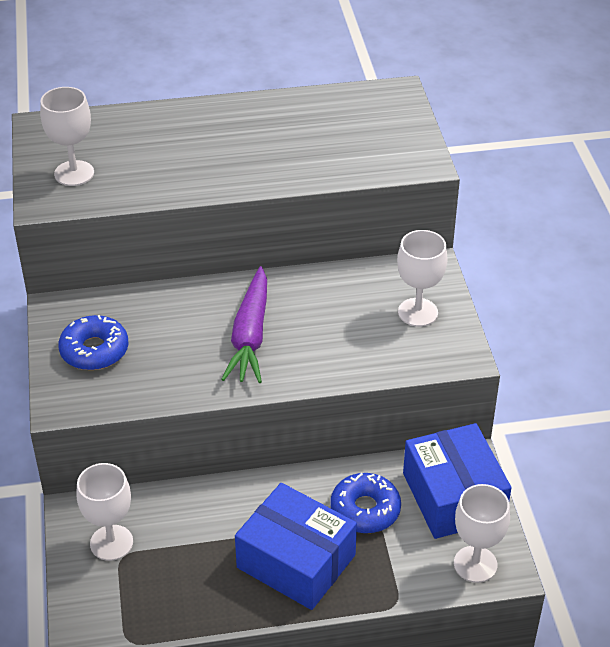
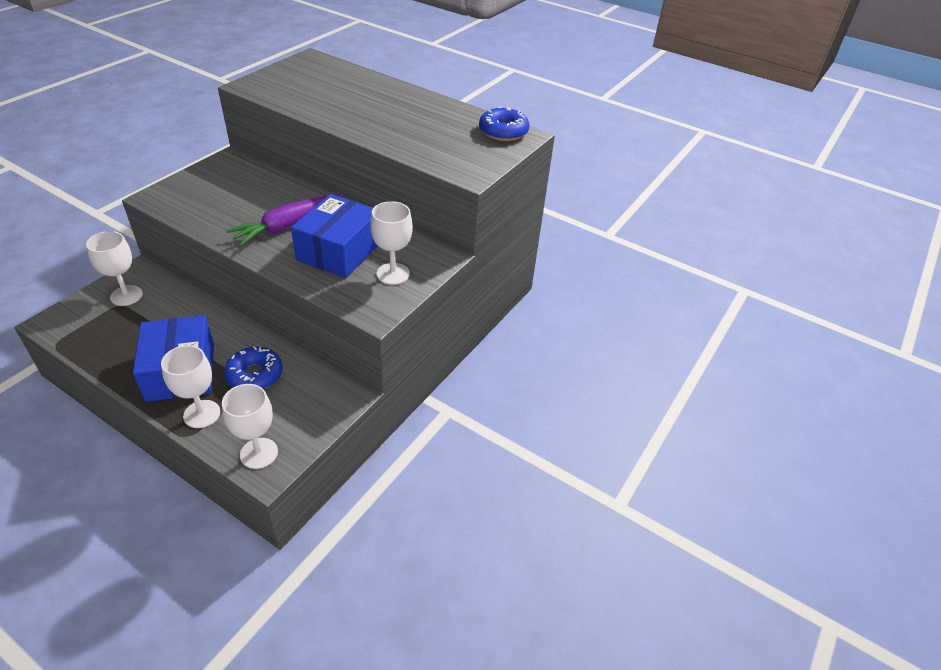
camera: 40 degrees right, 0 degrees up
white goblet [40,87,94,186] -> white goblet moved to [161,345,220,428]
blue donut [58,315,129,370] -> blue donut moved to [479,107,530,141]
blue box [403,423,511,539] -> blue box moved to [291,194,378,278]

